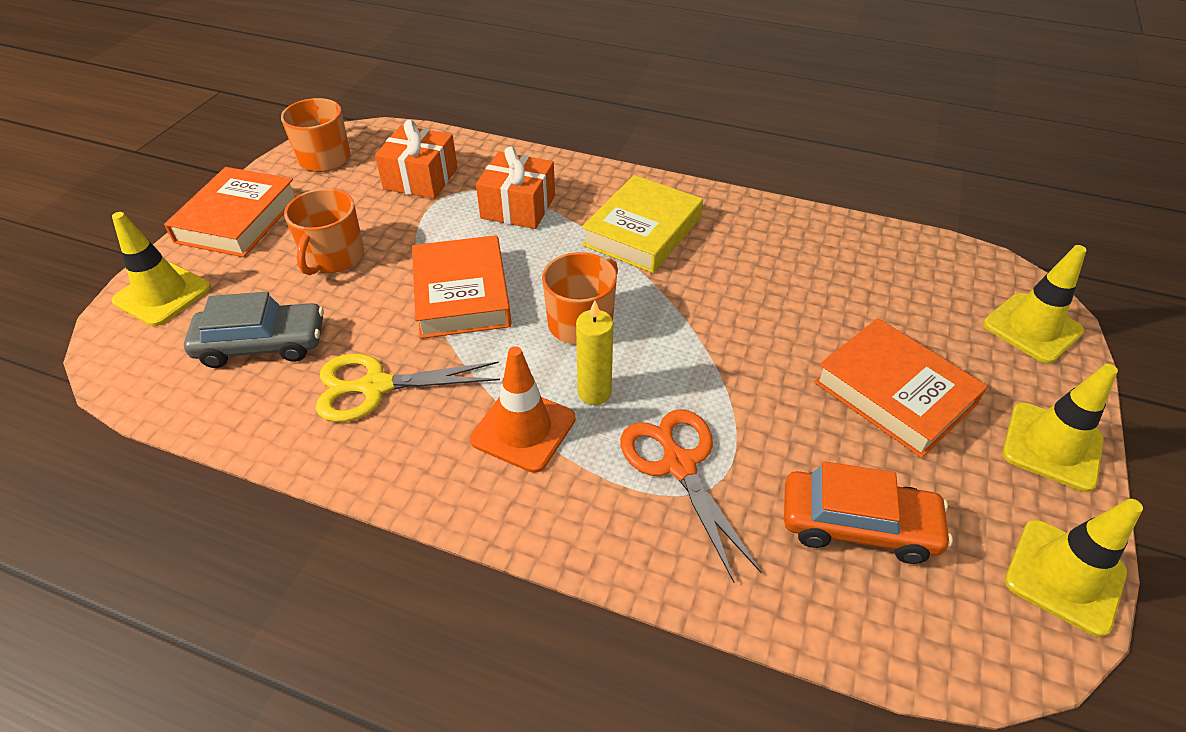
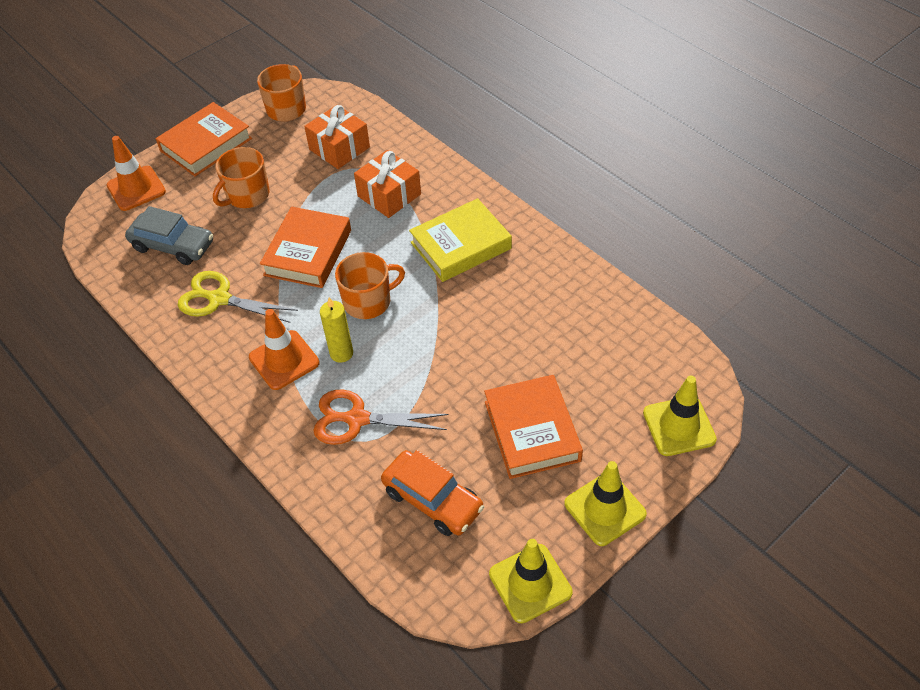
camera: 30 degrees right, 5 degrees up
yellow traffic cone [112,212,211,326] -> orange traffic cone [107,136,166,211]
orange scissors [620,409,762,582] -> orange scissors turned 90 degrees counterclockwise [313,389,449,445]

